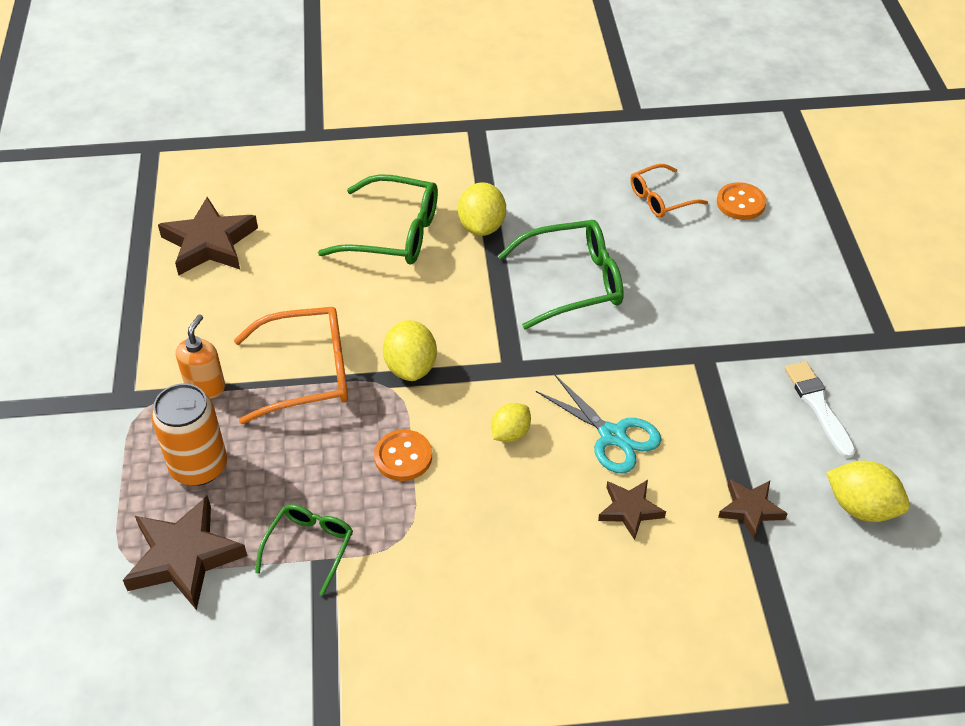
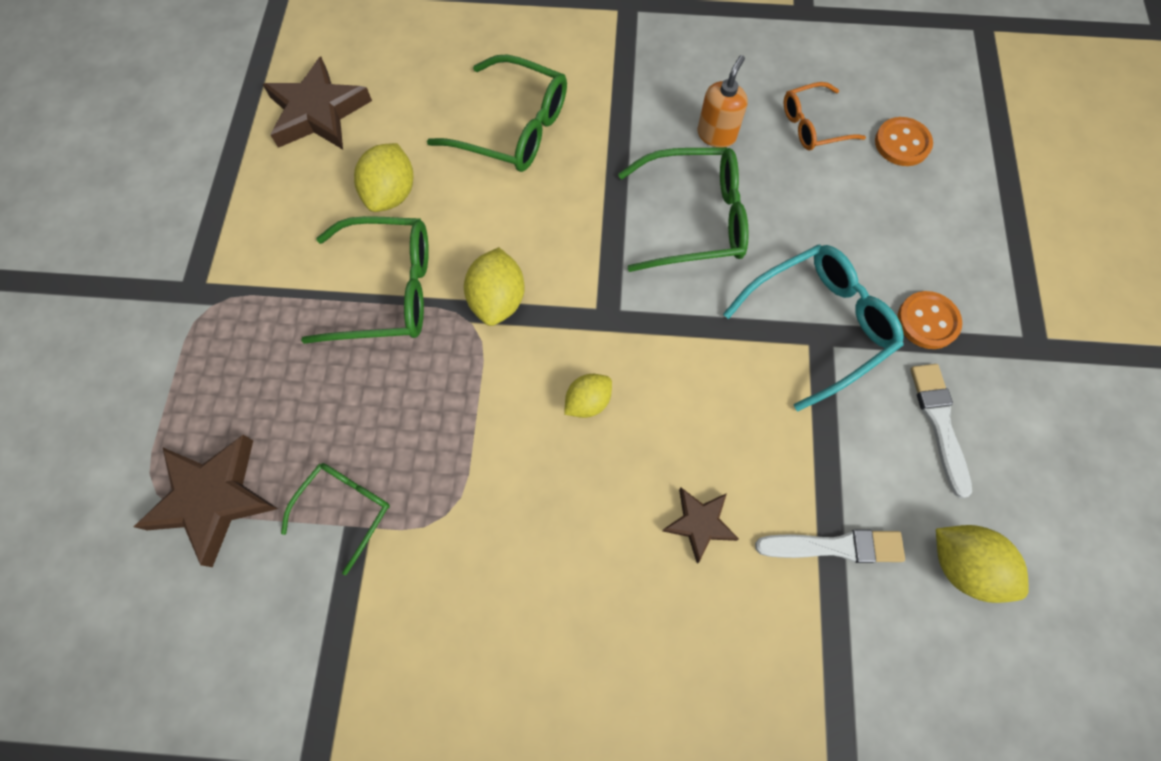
camera: 10 degrees right, 20 degrees up
orange can [151,383,227,486] -> none
orange soap dispenser [176,314,225,399] -> orange soap dispenser moved to [698,55,748,148]
orange glasses [234,307,348,424] -> green glasses [301,216,429,344]
orange button [374,429,432,481] -> orange button moved to [897,291,962,349]
yellow lemon [458,182,506,236] -> yellow lemon moved to [354,143,413,212]
turquoise scissors [536,375,661,474] -> none
brown star [718,479,788,539] -> white brush [755,530,905,563]
none -> turquoise glasses [723,244,904,411]

